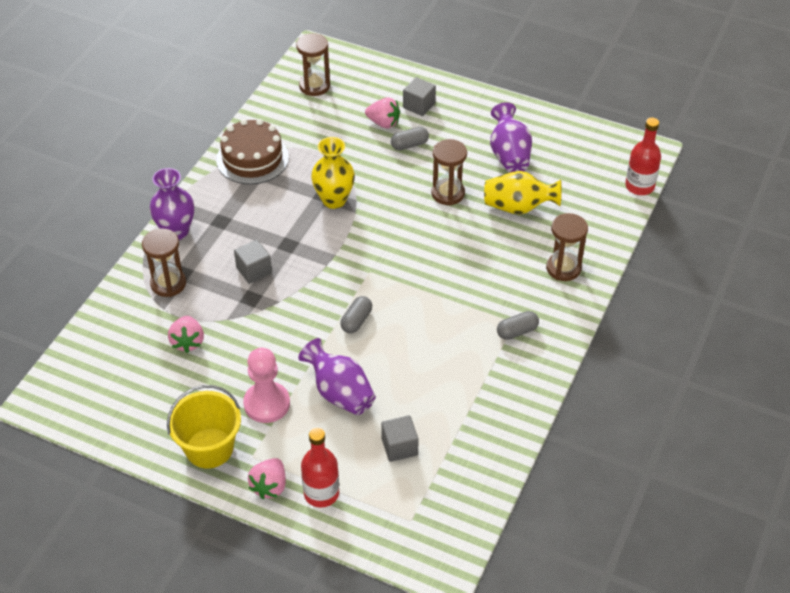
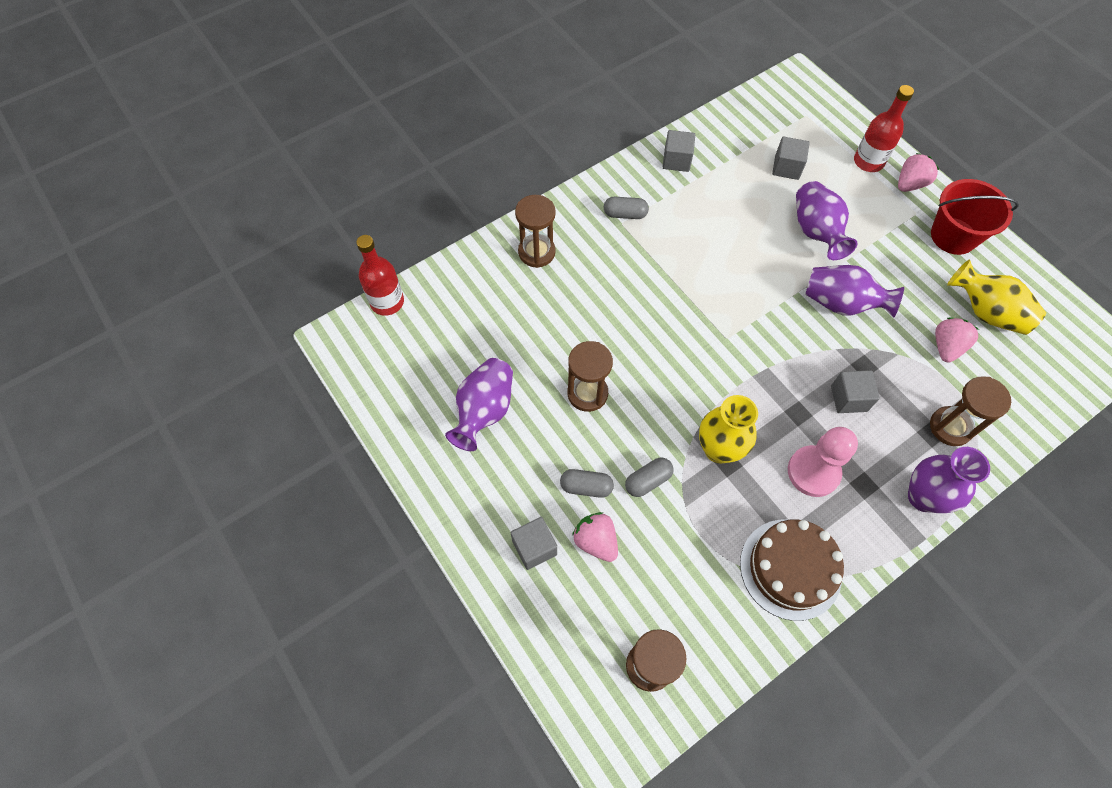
camera: 150 degrees left, 15 degrees up
yellow bucket [167,385,241,469] -> red bucket [931,179,1019,255]
pink pawn [243,348,290,423] -> pink pawn moved to [788,427,858,497]
grey capsule [340,296,372,333] -> grey capsule moved to [625,458,674,497]
yellow vase [484,171,561,214] -> yellow vase moved to [947,260,1046,335]
none -> grey cube [663,130,695,172]
none -> purple vase [805,265,904,318]

